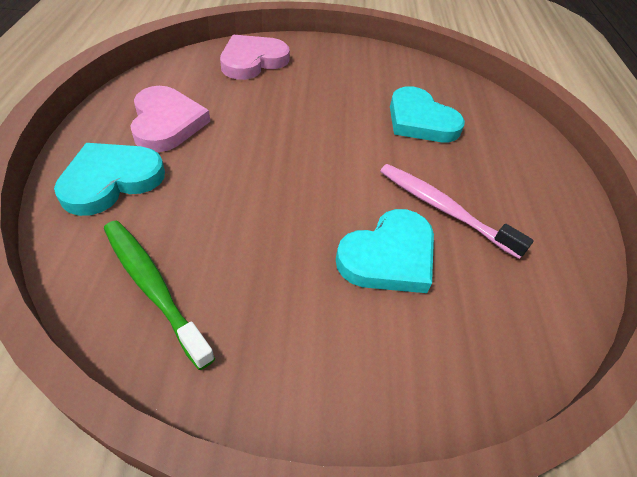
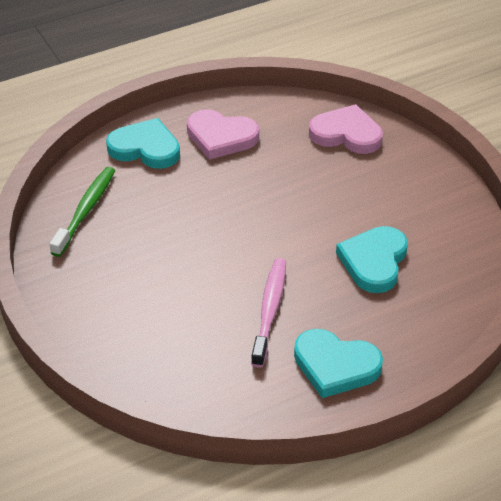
camera: 65 degrees right, 5 degrees down
pink heart [130,86,210,152] -> pink heart turned 60 degrees clockwise [187,109,259,160]
turquoise heart [336,209,434,293] -> turquoise heart moved to [294,329,383,398]

